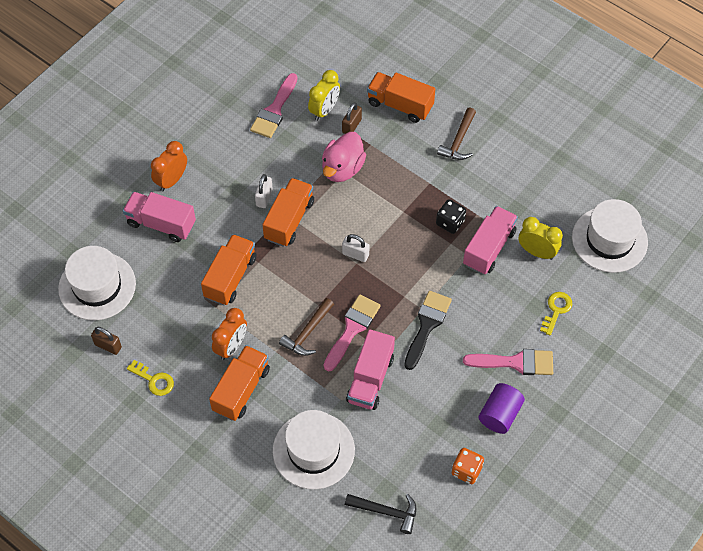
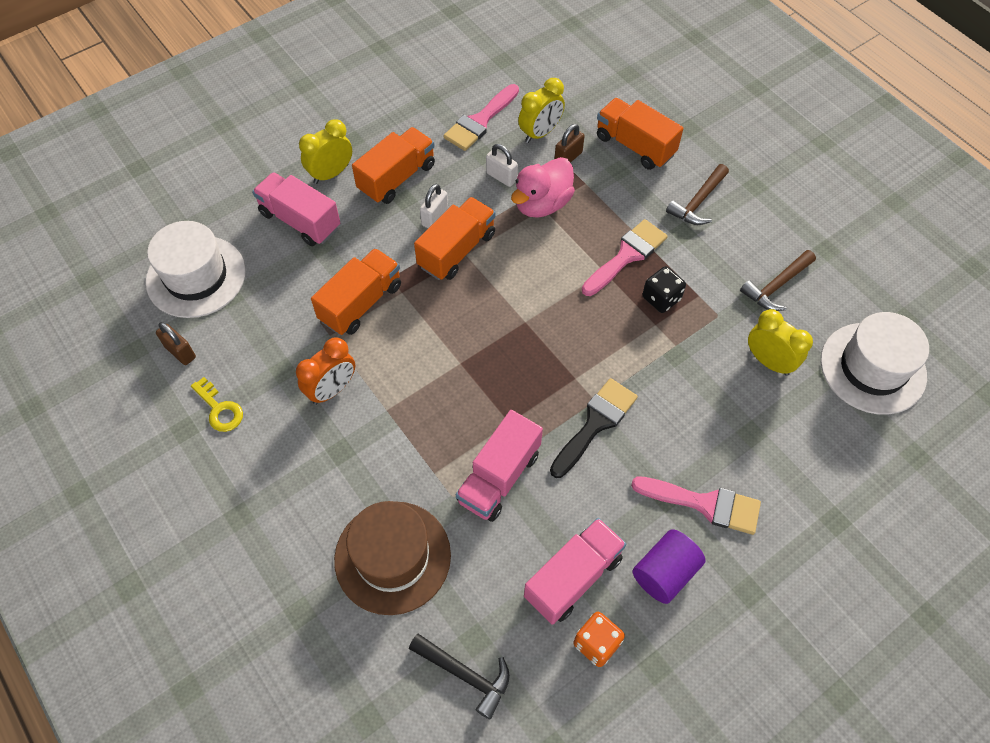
camera: 15 degrees right, 0 degrees up
orange clock [151,141,187,191] -> yellow clock [299,119,352,184]
orange truck [209,345,270,421] -> orange truck moved to [352,127,435,204]
white hat [273,410,355,489] -> brown hat [334,501,451,615]
brown hammer [279,298,334,356] -> brown hammer moved to [740,250,816,311]
pink brush [324,295,381,371] -> pink brush moved to [582,219,668,296]
white padlock [342,234,369,262] -> white padlock moved to [486,144,518,187]
pink truck [463,206,518,274] -> pink truck moved to [524,518,626,625]
yellow key [540,292,572,336] -> none

